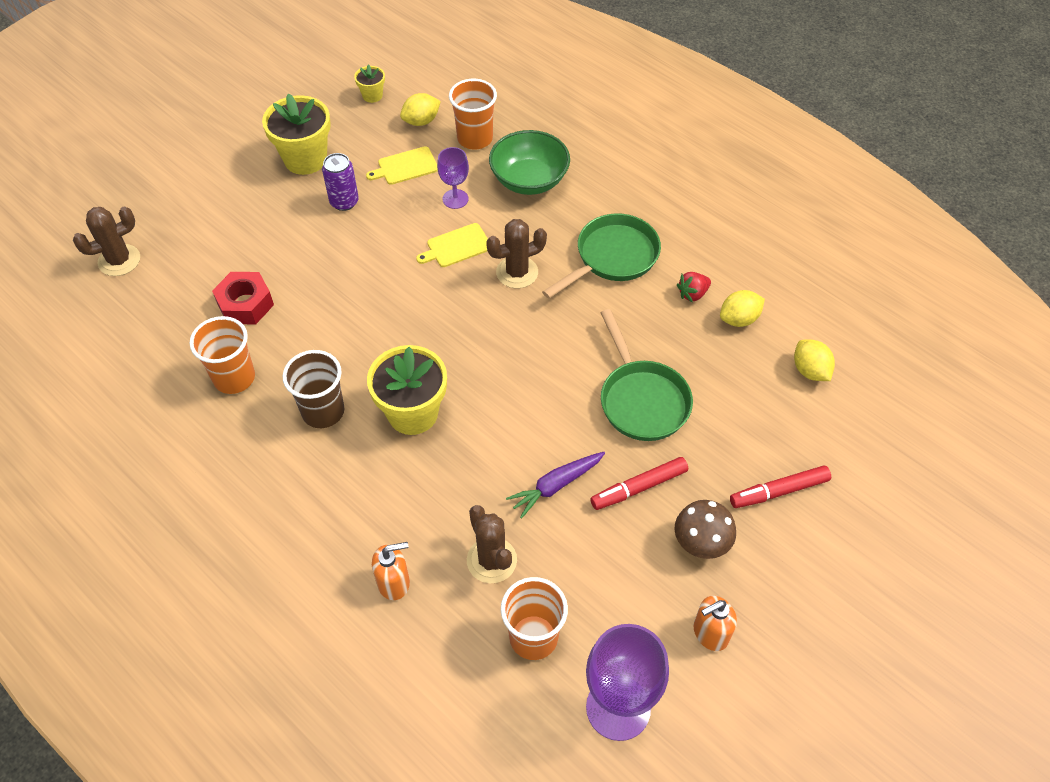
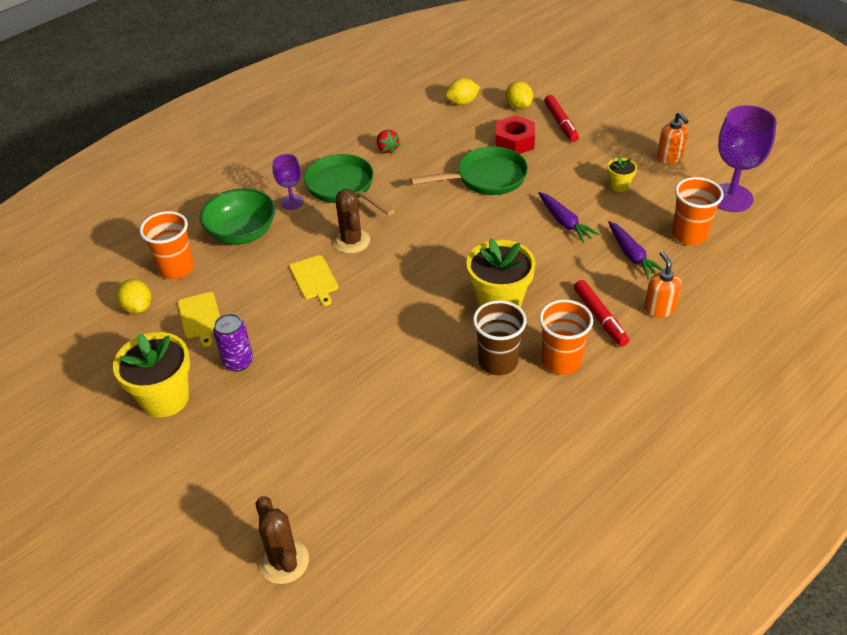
camera: 85 degrees left, 10 degrees down
orange cup [190,316,255,394] -> orange cup moved to [539,299,593,375]
red nut [212,272,274,324] -> red nut moved to [495,115,535,154]
yellow flower pot [354,64,385,103] -> yellow flower pot moved to [607,156,637,192]
purple goblet [437,147,469,209] -> purple goblet moved to [272,154,304,210]
brown cactus [467,505,517,583] -> purple carrot [608,221,663,279]
red marker [590,457,688,510] -> red marker moved to [574,280,629,347]
brown mushroom [674,500,736,559] -> none
yellow lemon [720,290,765,327] -> yellow lemon moved to [506,81,533,110]

